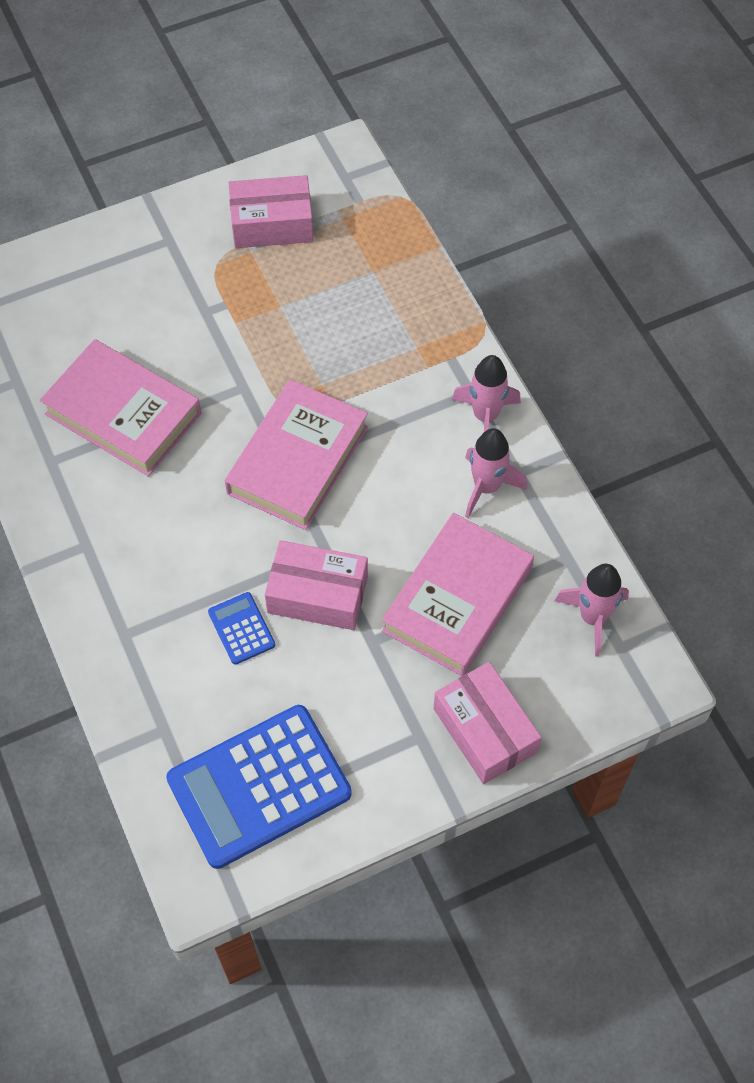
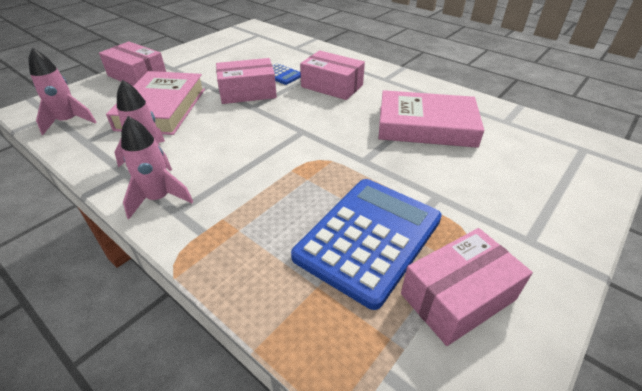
camera: 155 degrees right, 20 degrees down
blue calculator [166,705,352,869] -> blue calculator moved to [291,179,442,310]
pink book [225,379,368,530] -> none
none -> pink box [300,51,365,100]

